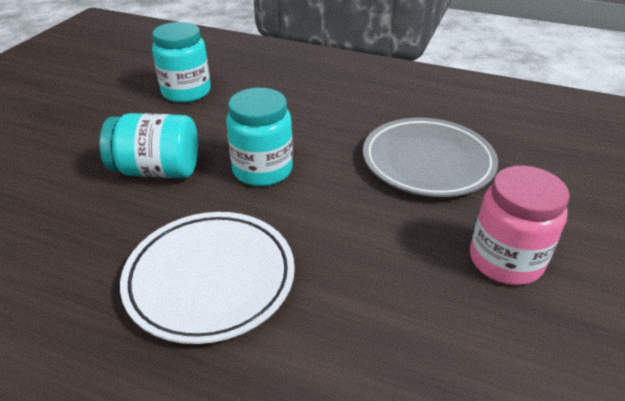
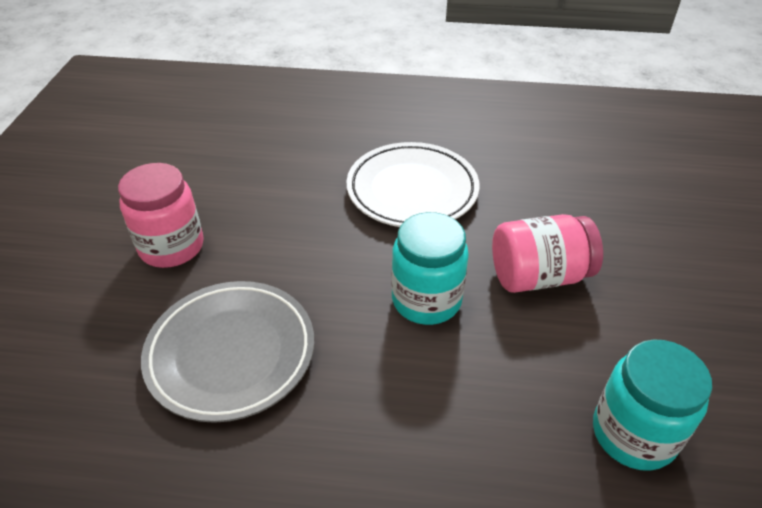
camera: 165 degrees right, 5 degrees up
turquoise jar [99,113,198,178] -> pink jar [492,214,603,293]

